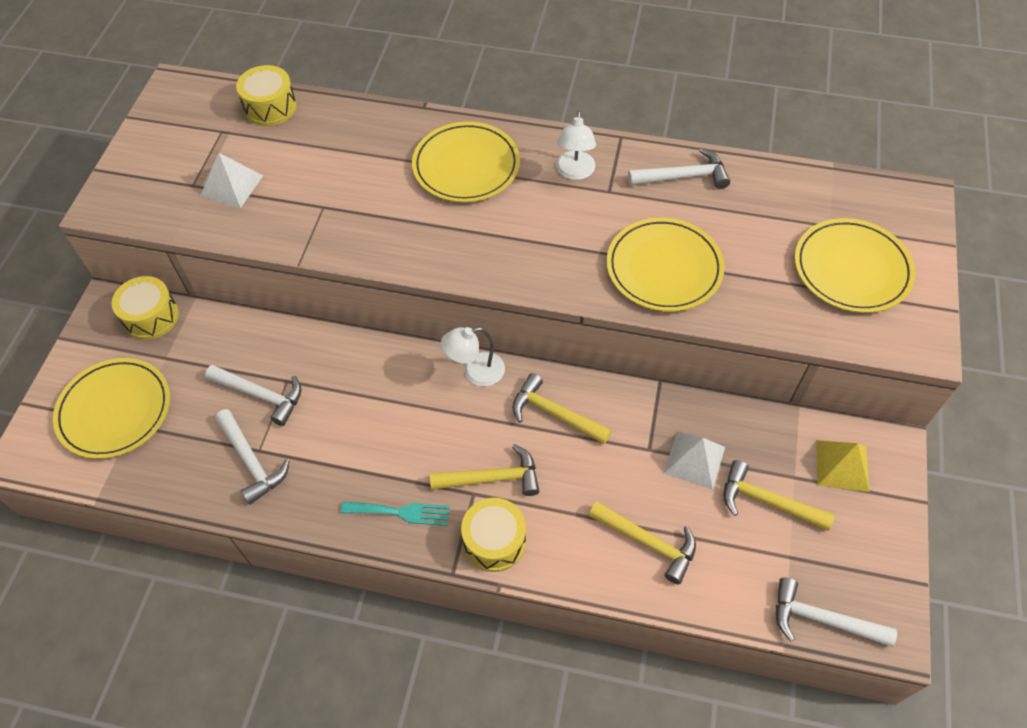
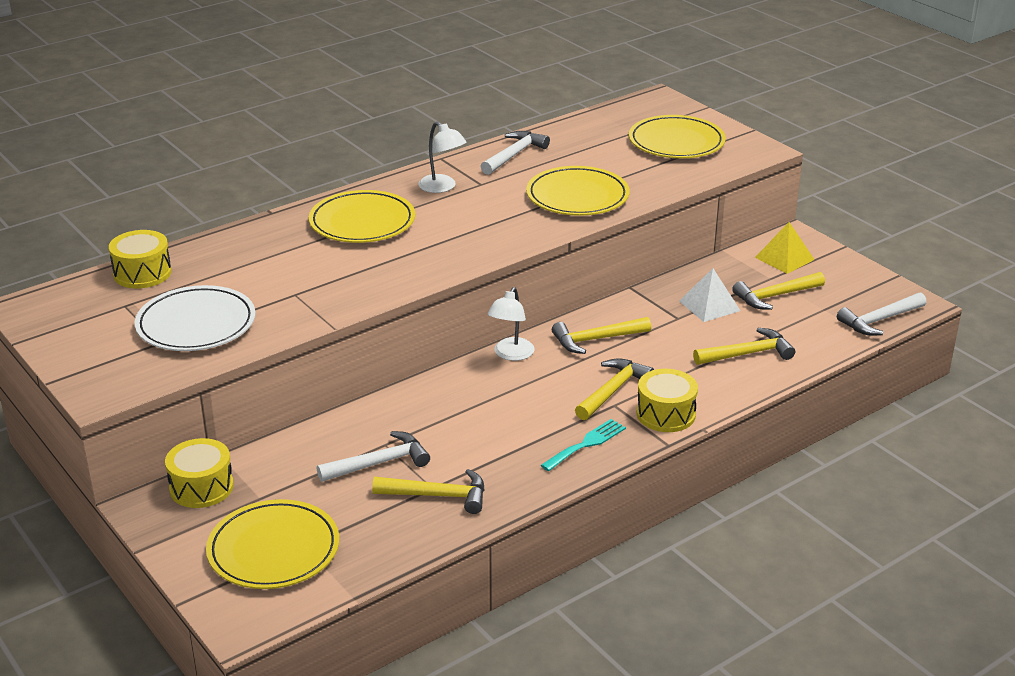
camera: 50 degrees left, 25 degrees down
white pyramid [200,153,263,208] -> white plate [135,285,256,351]
white hammer [215,409,289,505] -> yellow hammer [372,469,485,514]

